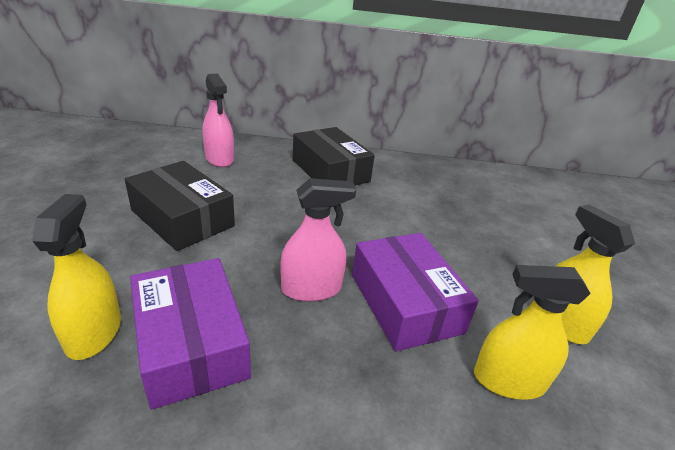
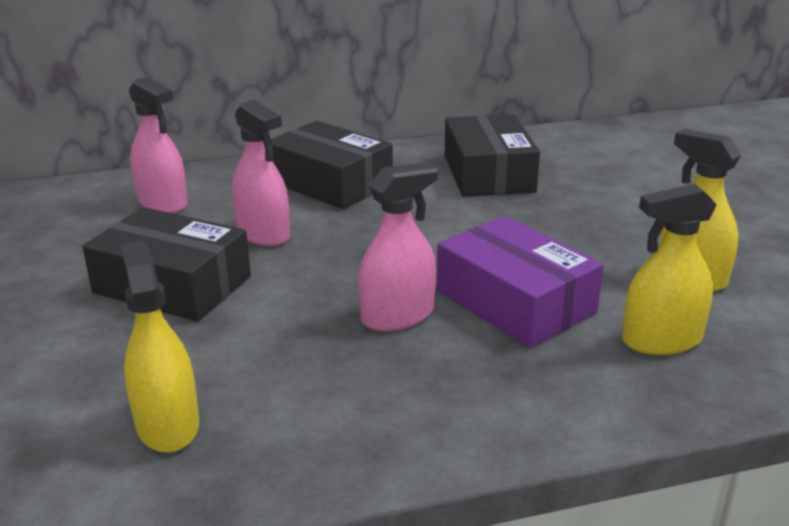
camera: 15 degrees left, 5 degrees down
purple box [130,258,251,410] -> none
none -> pink spray bottle [232,100,290,246]
none -> black box [445,114,540,197]

